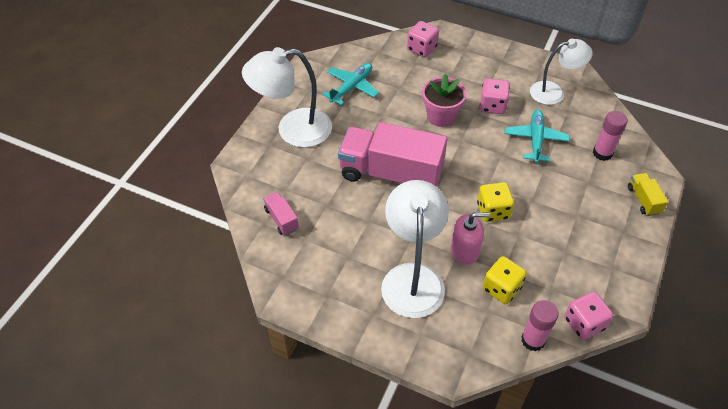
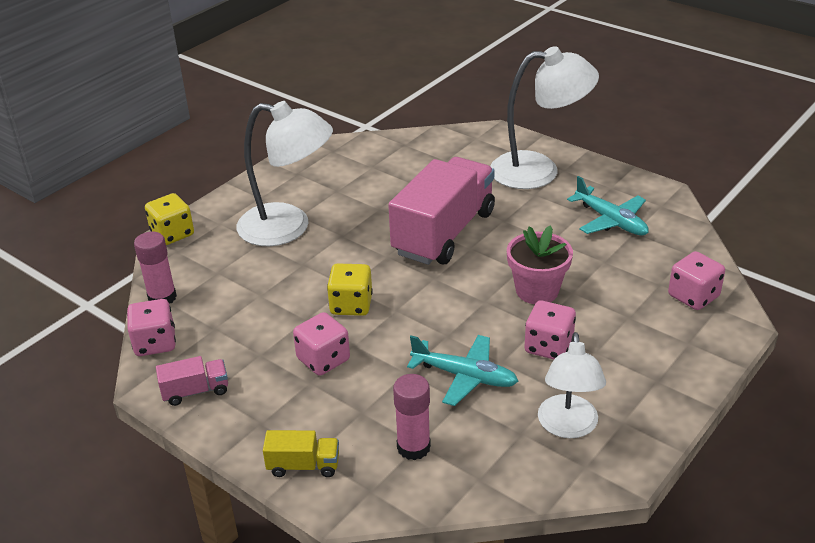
camera: 105 degrees right, 15 degrees down
white lamp [242,47,332,148] -> white lamp turned 90 degrees clockwise [490,46,599,189]
pink truck [263,192,299,235] -> pink truck moved to [156,356,228,406]
pink soap dispenser [451,212,490,265] -> none
yellow dice [483,256,527,304] -> yellow dice moved to [145,193,194,245]
none -> pink dice [293,312,350,376]

